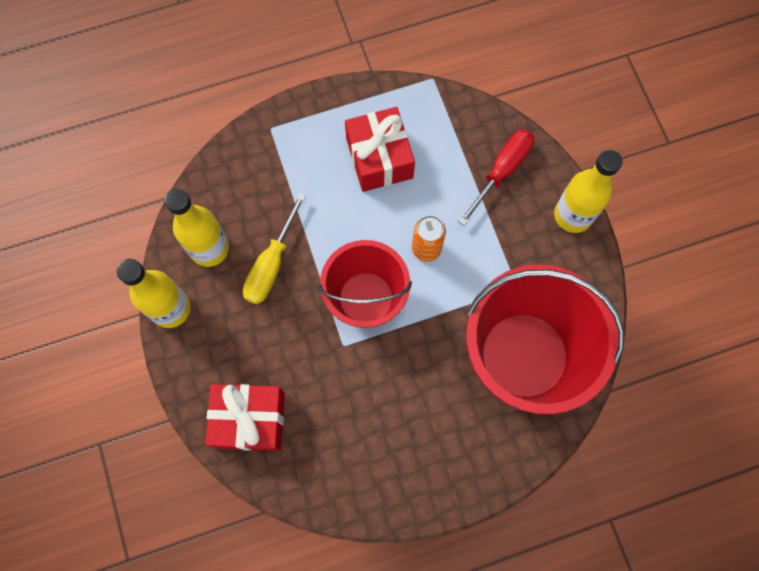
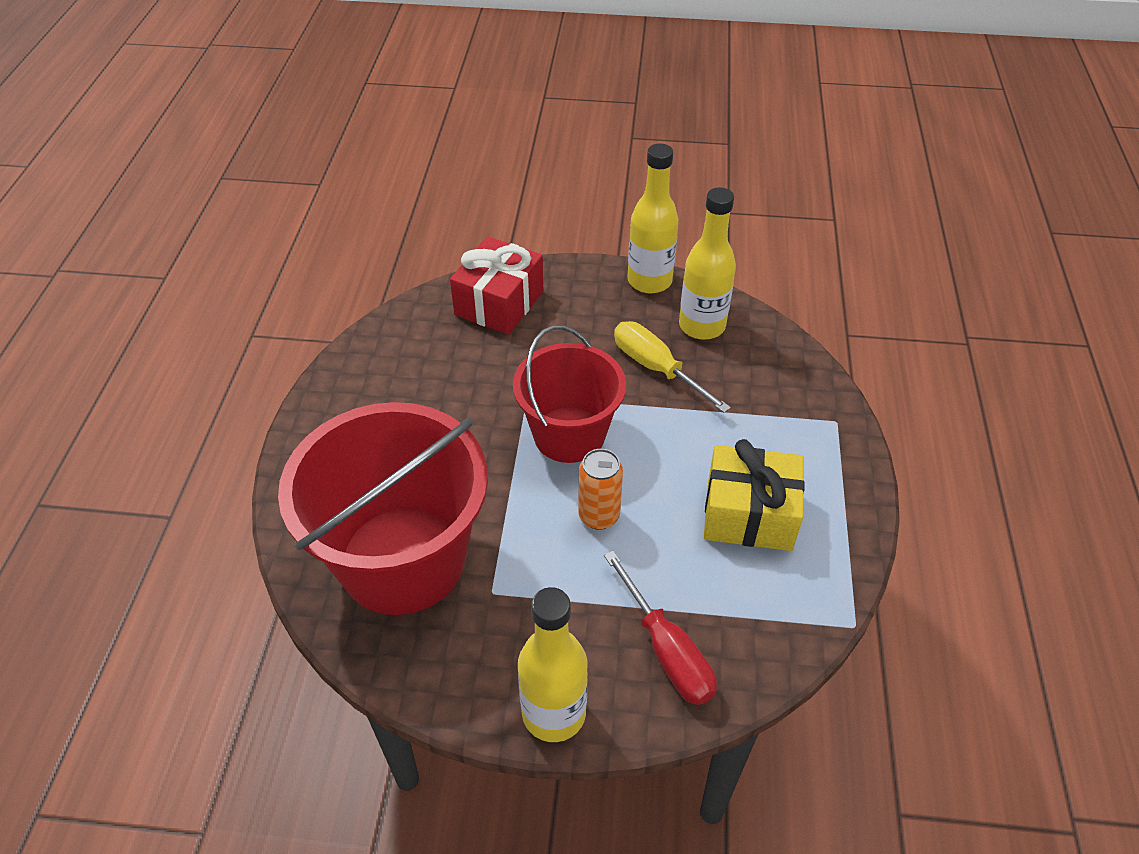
camera: 115 degrees right, 25 degrees down
red gift [345,107,415,192] -> yellow gift [704,439,805,551]

